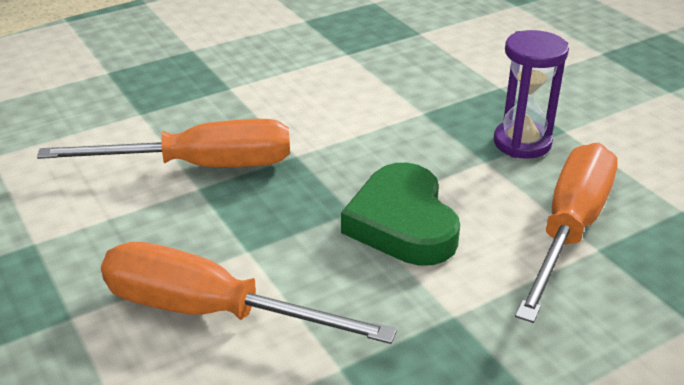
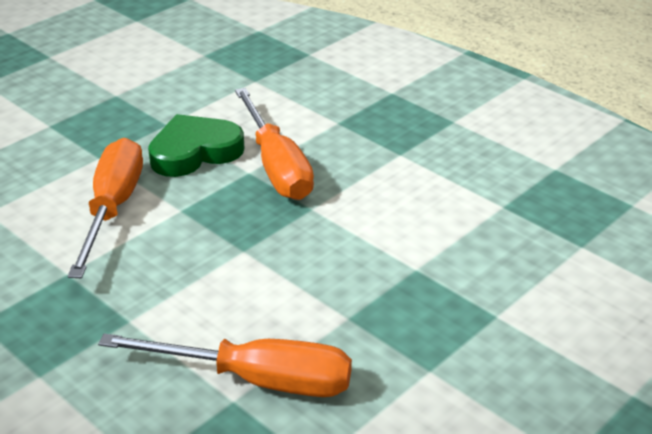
camera: 75 degrees right, 0 degrees up
green heart [341,163,460,266] -> green heart moved to [148,114,244,177]
purple hourglass [494,30,569,159] -> none

